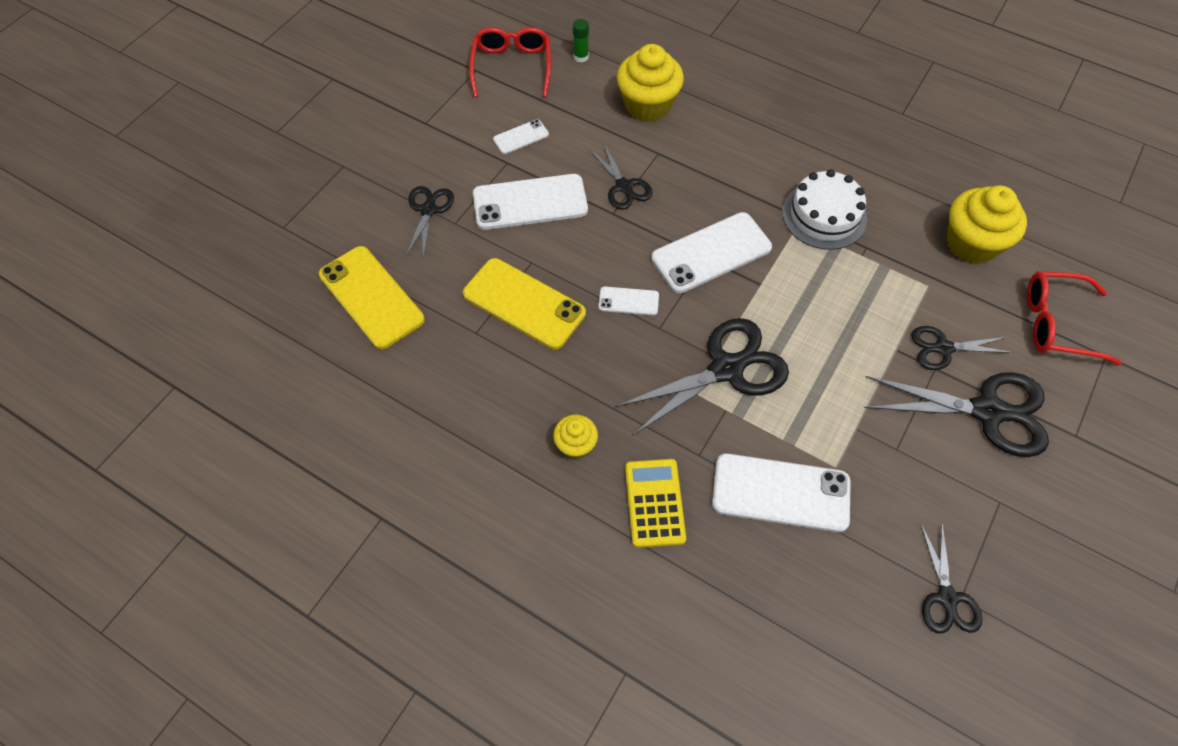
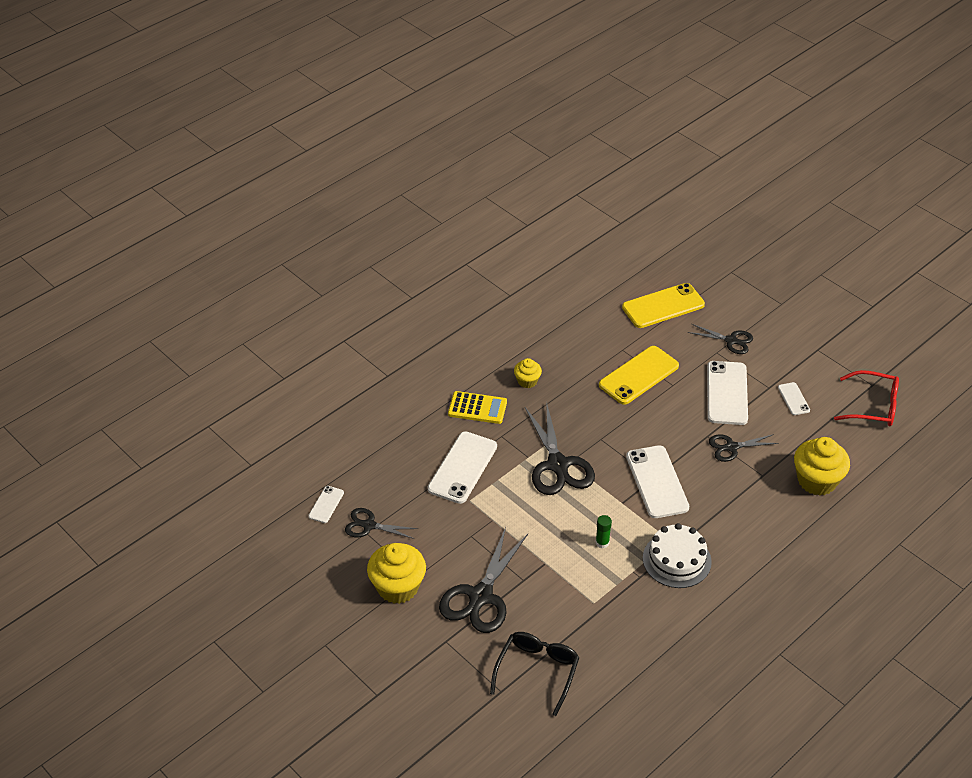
camera: 105 degrees right, 15 degrees down
green glue stick [573,19,589,62] -> green glue stick moved to [596,515,612,548]
white phone [599,286,659,315] -> white phone moved to [308,486,344,523]
black scissors [911,326,1014,370] -> none
yellow cupcake [946,185,1027,264] -> yellow cupcake moved to [367,543,426,604]
red glasses [1027,271,1122,365] -> black glasses [490,632,579,716]

